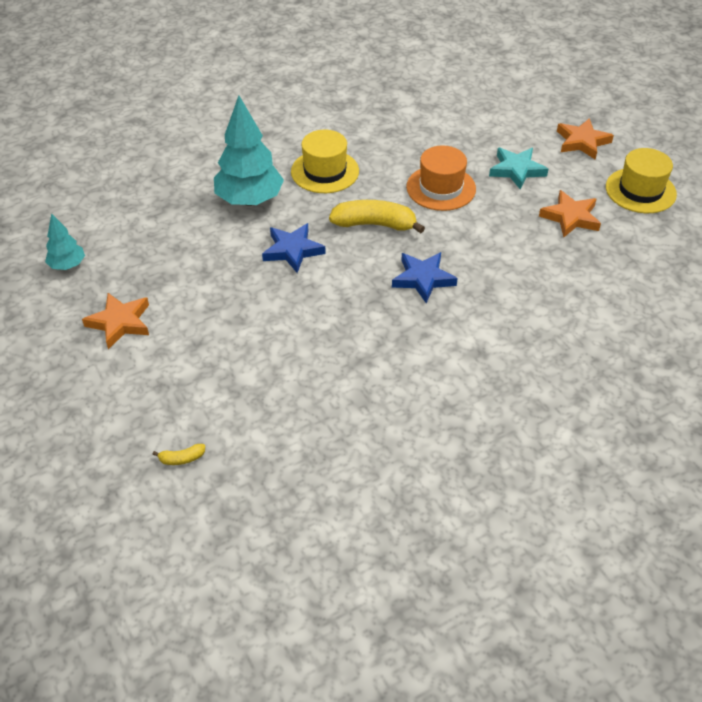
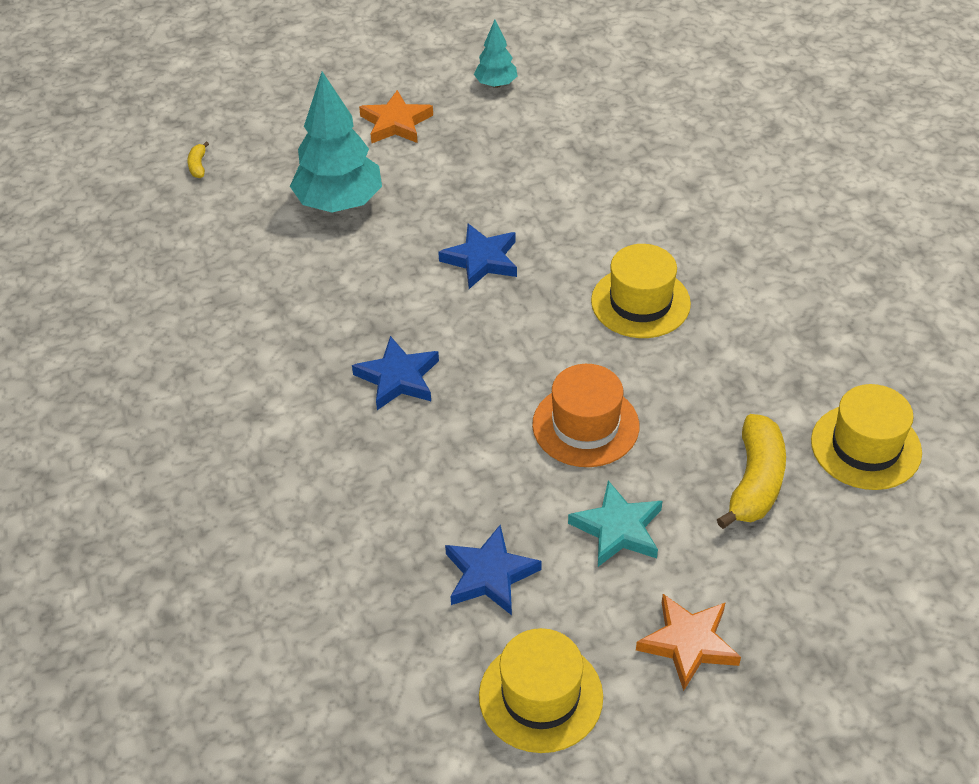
camera: 100 degrees right, 0 degrees up
turquoise tree [214,96,284,206] -> turquoise tree moved to [290,71,382,212]
yellow banana [329,200,425,233] -> yellow banana moved to [717,414,786,529]
orange star [539,190,601,237] -> blue star [445,525,542,615]
none -> yellow hat [811,384,922,490]

